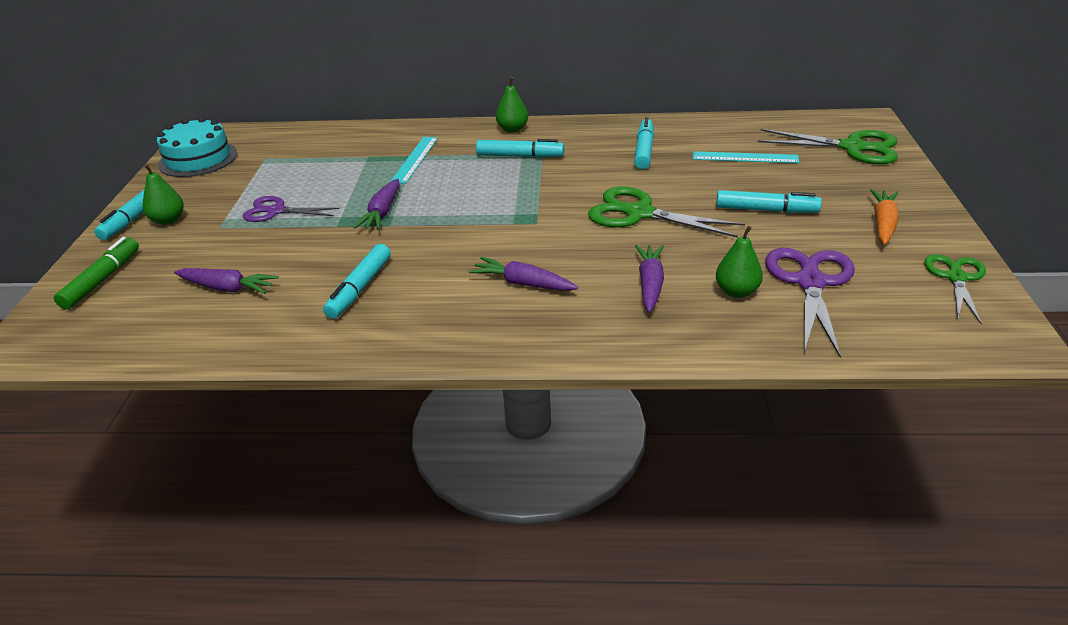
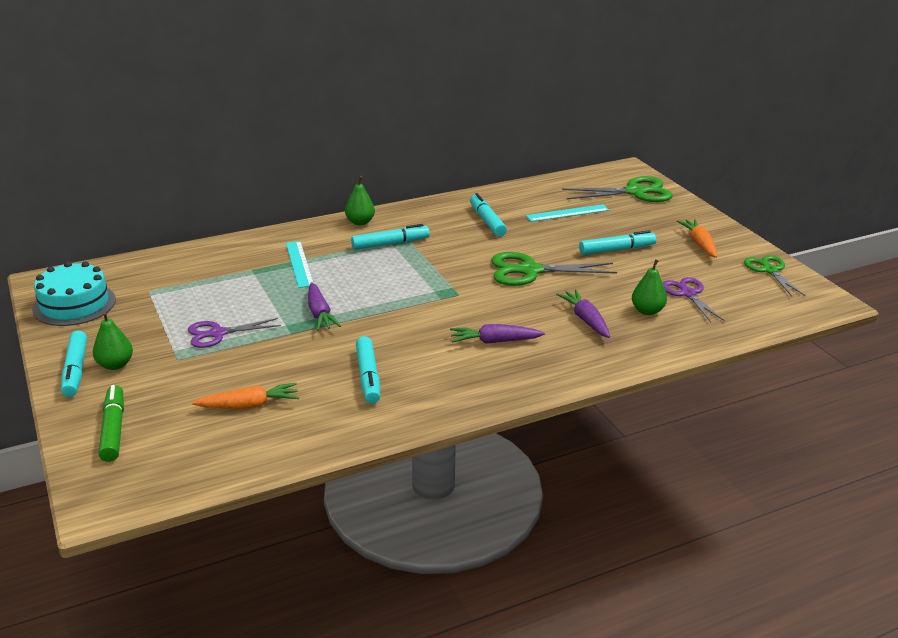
camera: 30 degrees left, 5 degrees down
purple carrot [174,268,279,294] -> orange carrot [192,383,299,409]
purple scissors [765,248,855,358] -> purple scissors [663,277,725,322], size x0.65

